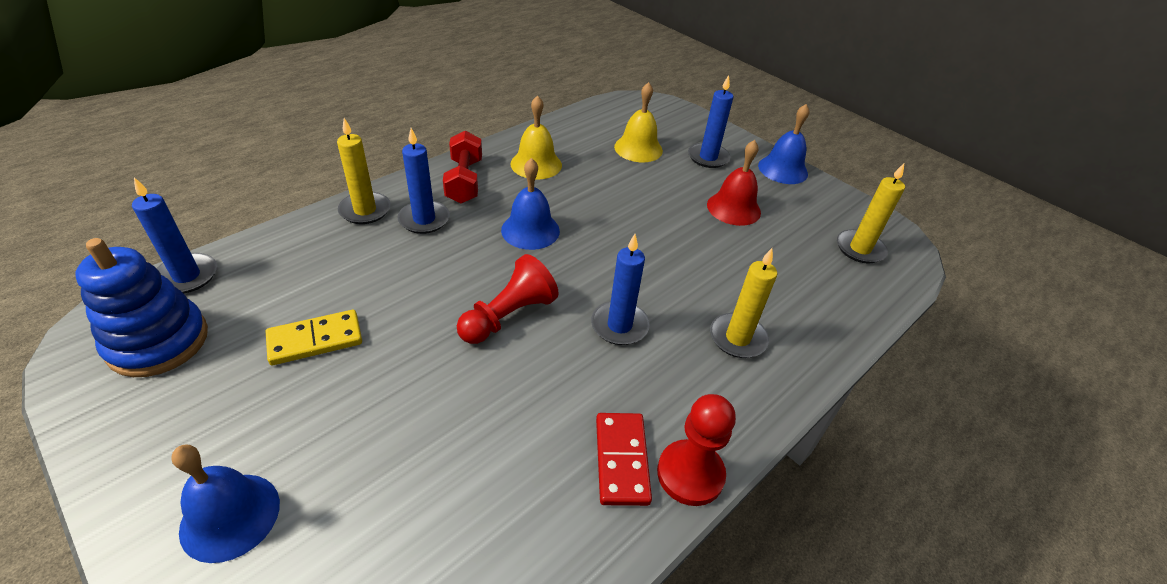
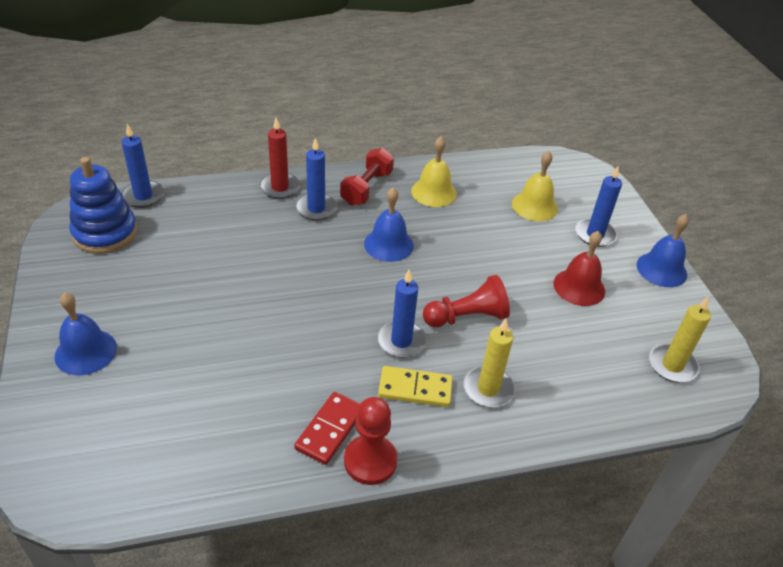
camera: 30 degrees right, 0 degrees up
yellow domino [266,310,362,365] -> yellow domino moved to [378,366,453,407]
yellow candle [337,118,391,224] -> red candle [260,118,300,199]
red pawn [457,254,559,344] -> red pawn moved to [423,275,510,327]

